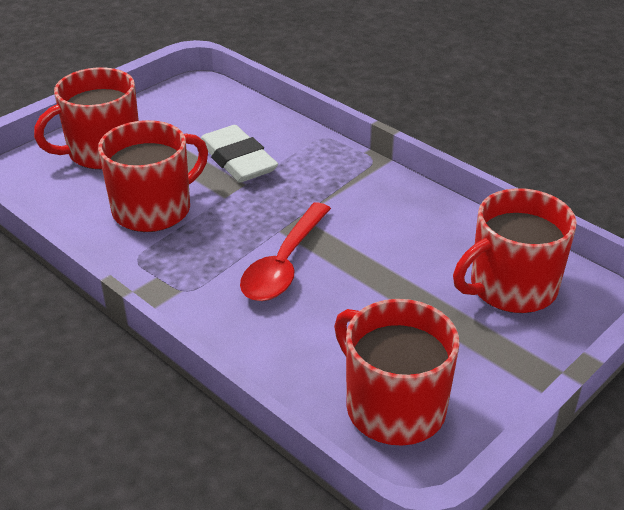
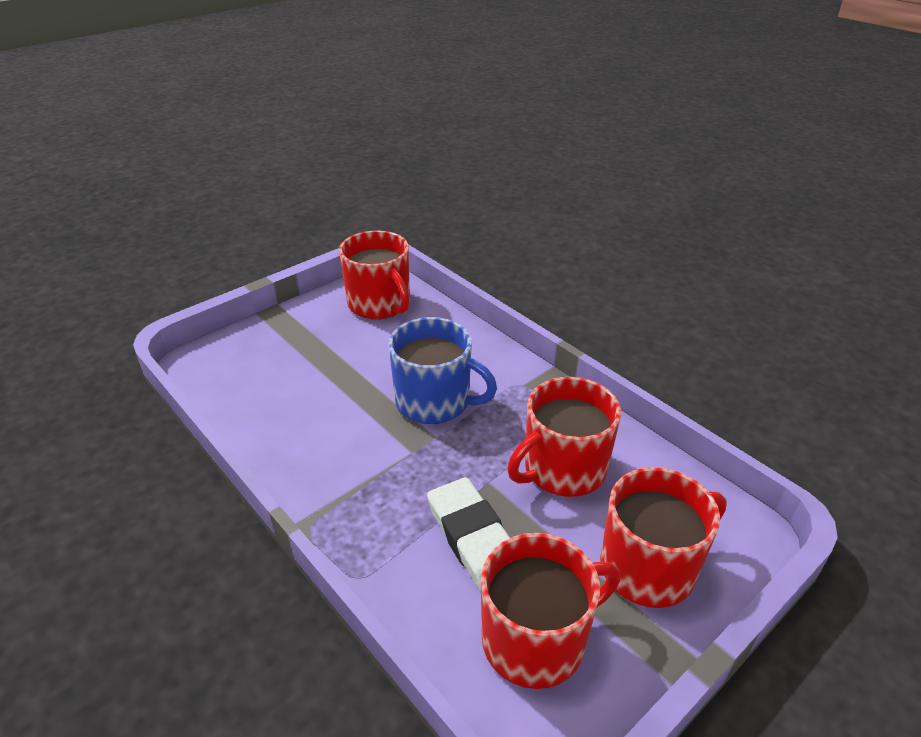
camera: 175 degrees left, 0 degrees up
red spoon [240,203,331,301] -> blue mug [388,317,497,424]
red mug [453,188,577,313] -> red mug moved to [481,533,620,689]

